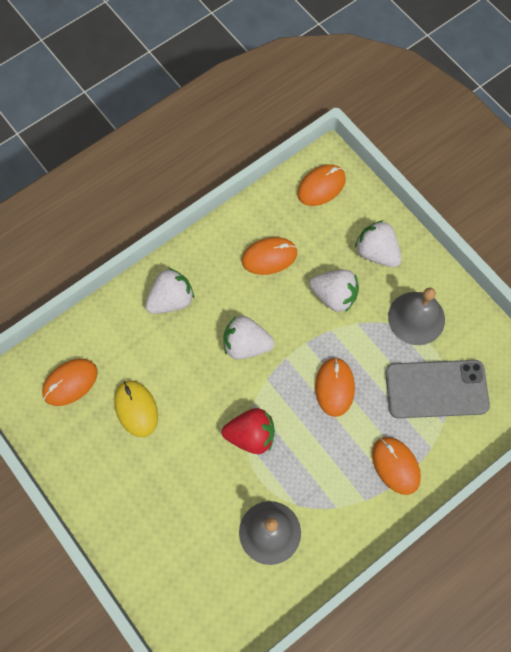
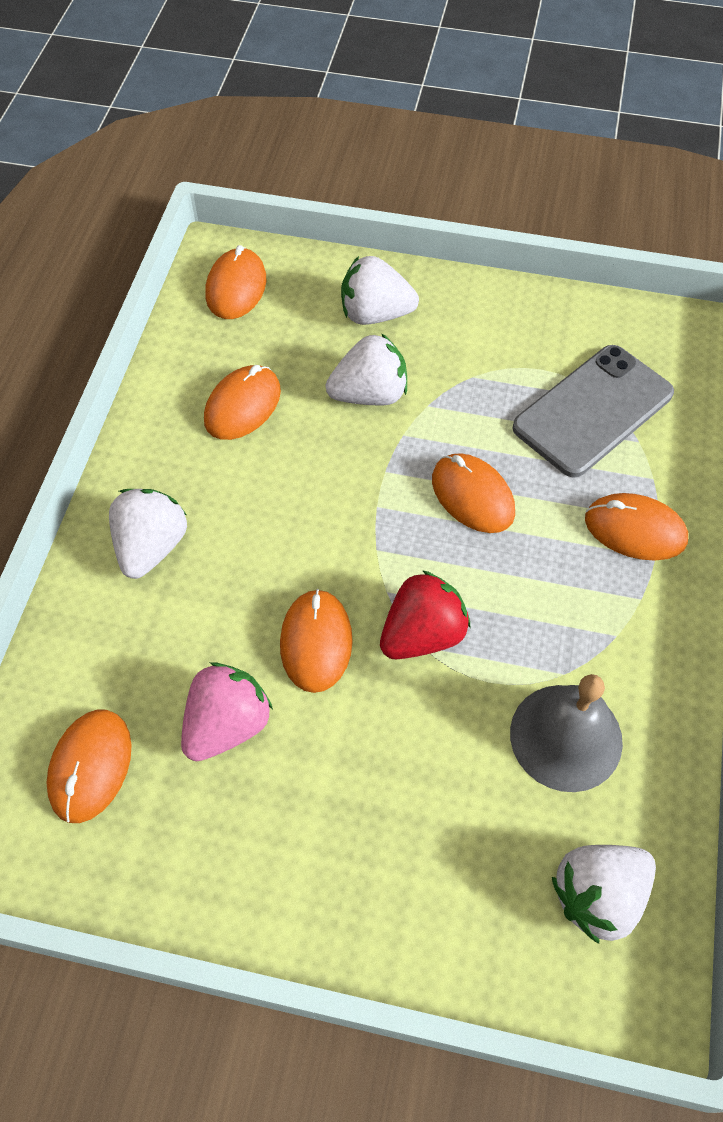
camera: 40 degrees left, 10 degrees down
yellow mouse [114,380,158,437] -> pink strawberry [181,662,273,761]
white strawberry [224,316,274,360] -> white strawberry moved to [552,845,656,944]
grey bell [388,288,445,345] -> none
none -> orange mouse [280,589,353,693]

